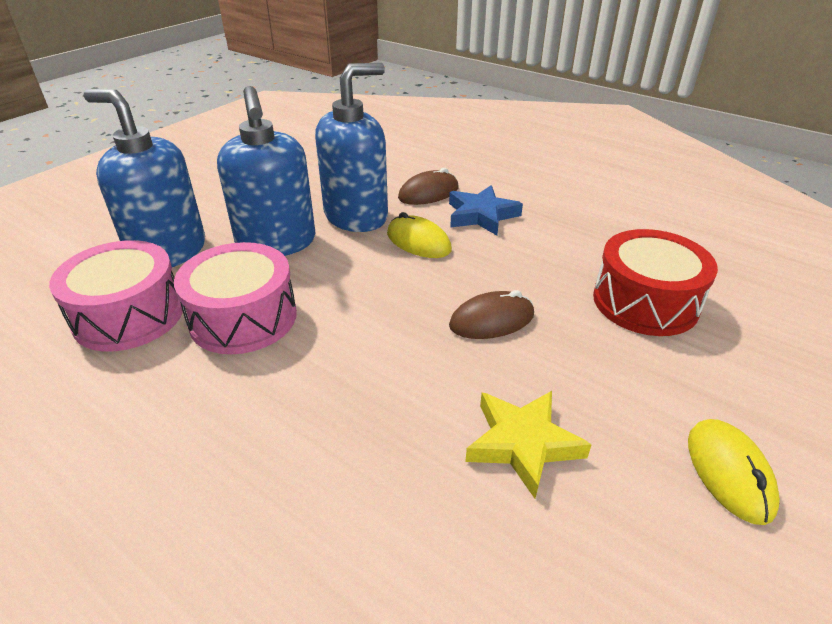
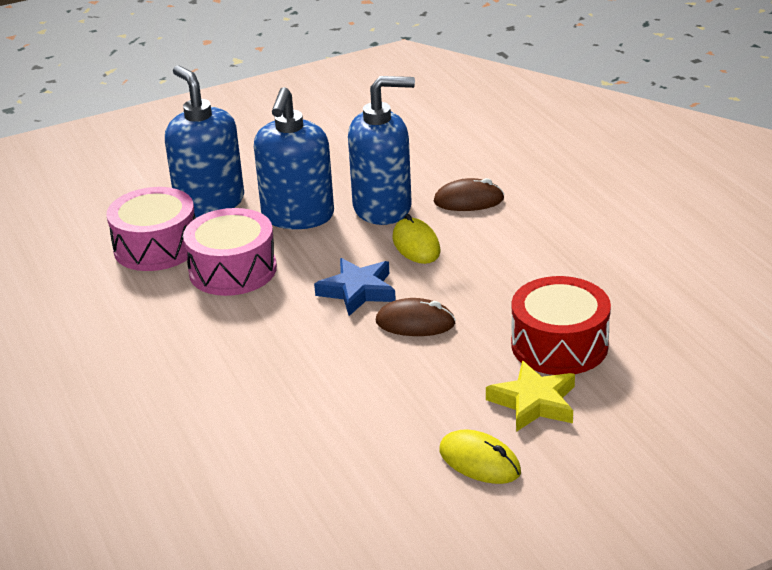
camera: 30 degrees right, 5 degrees down
blue star [449,185,523,235] -> blue star moved to [314,258,396,316]
yellow star [465,391,592,499] -> yellow star moved to [486,361,575,432]
yellow mouse [688,419,780,525] -> yellow mouse turned 75 degrees counterclockwise [439,430,521,484]

